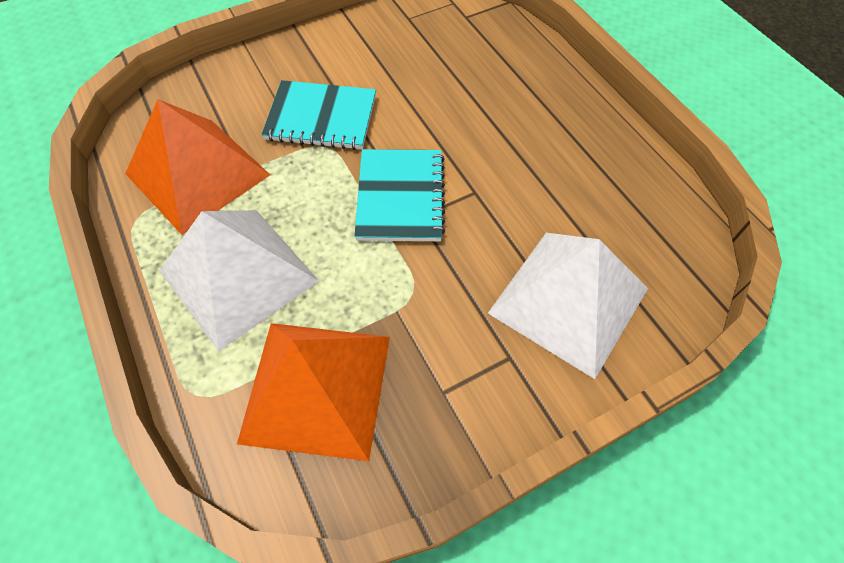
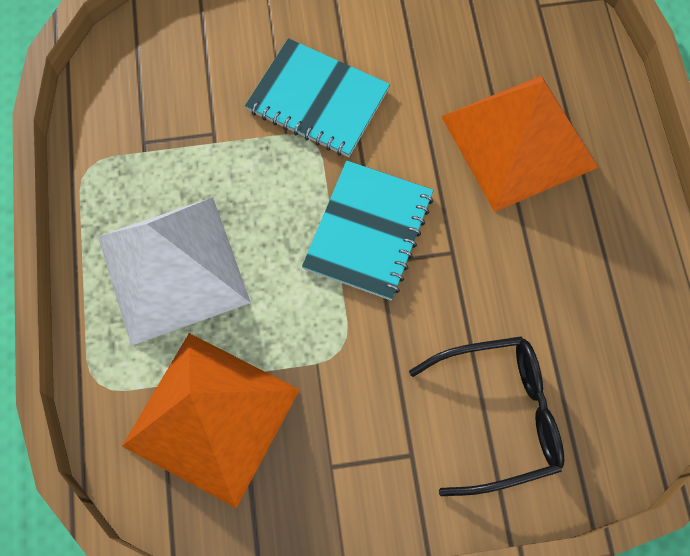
camera: 20 degrees right, 10 degrees up
orange pyramid [125,99,270,235] -> orange pyramid moved to [441,76,598,212]
white pyramid [488,233,648,379] -> black glasses [409,336,564,496]

